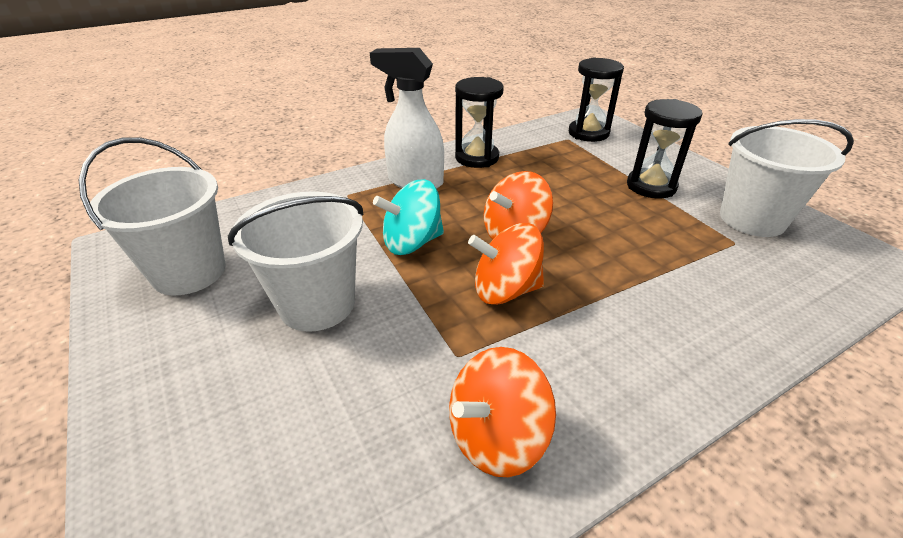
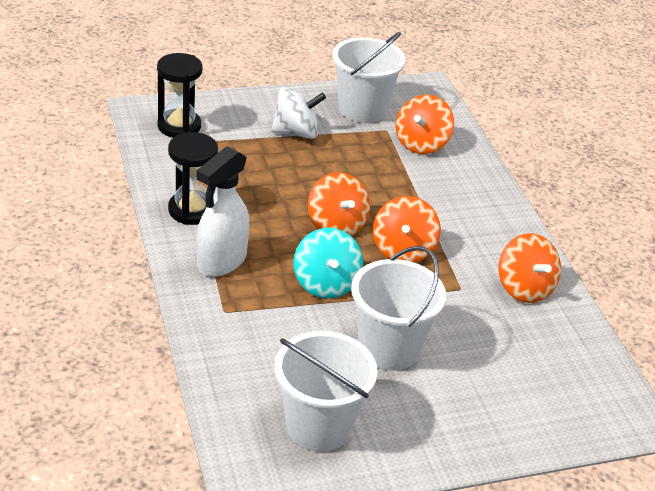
camera: 80 degrees left, 0 degrees up
black hourglass [627,99,702,198] -> white spinning top [271,87,326,139]
none -> orange spinning top [396,95,454,154]

